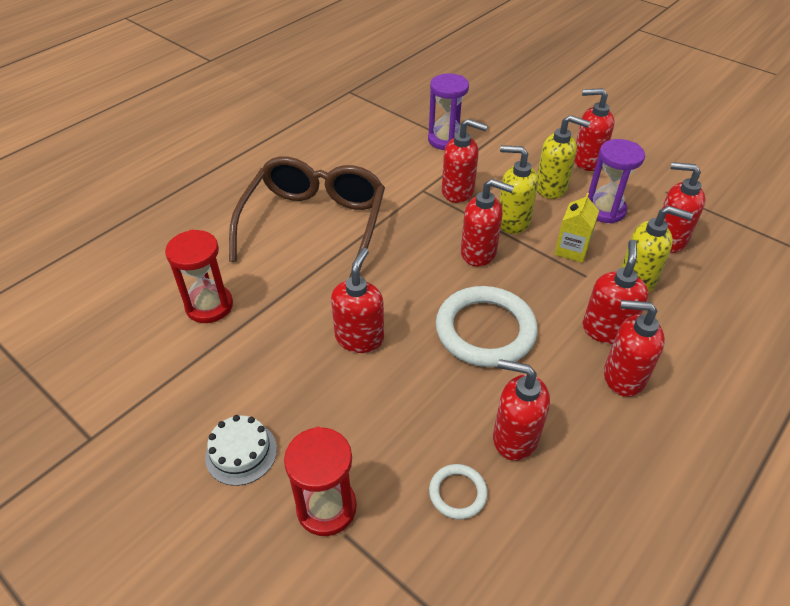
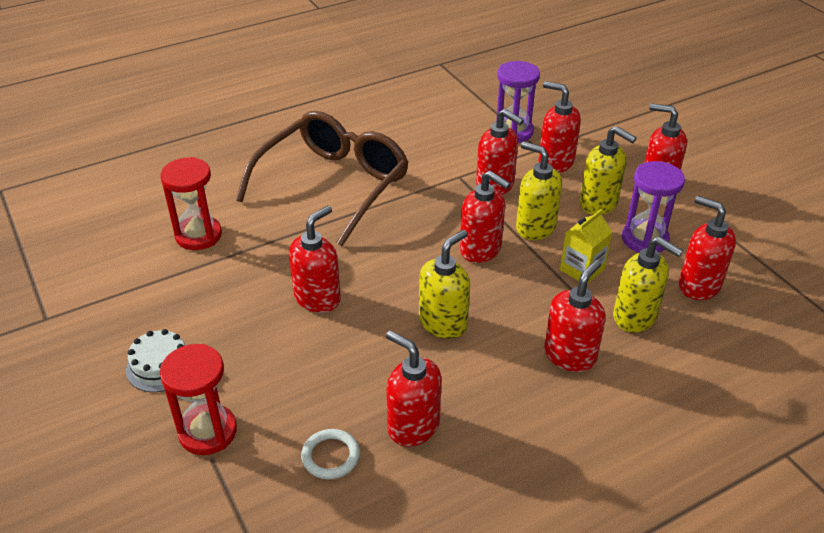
camera: 20 degrees right, 5 degrees down
white ring [436,286,538,367] -> yellow soap dispenser [419,230,470,339]
red soap dispenser [604,300,665,397] -> red soap dispenser moved to [539,81,581,173]

